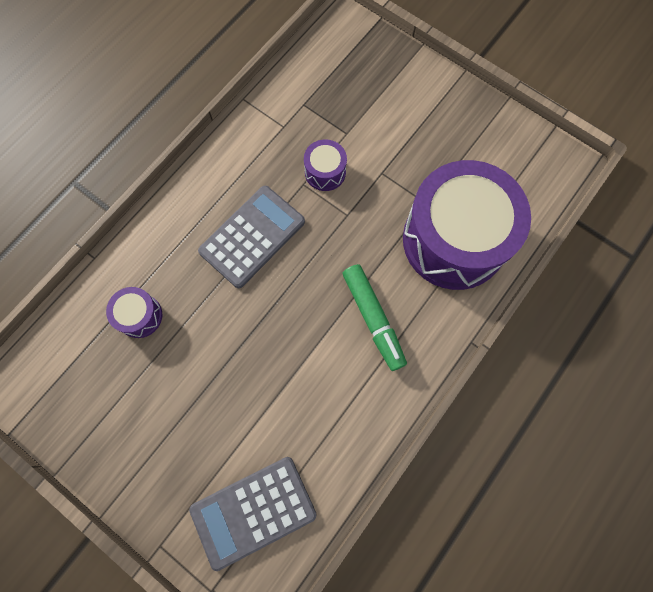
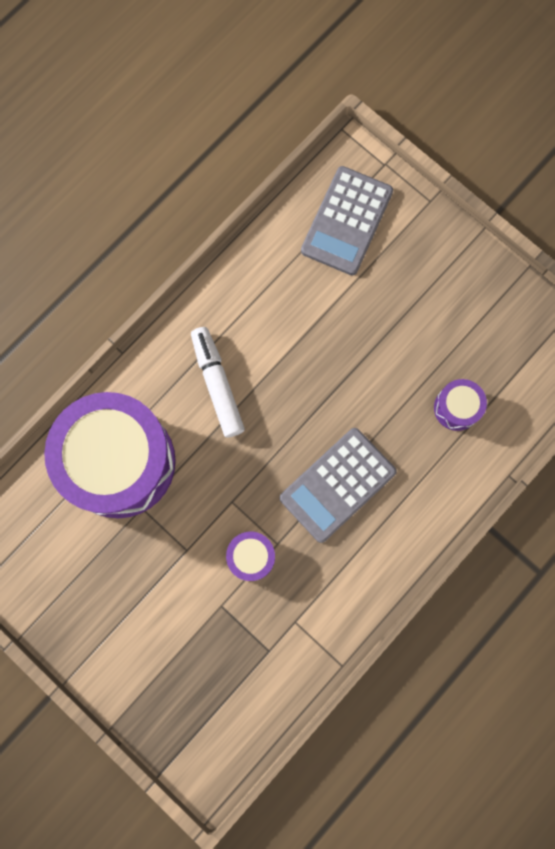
camera: 175 degrees left, 5 degrees up
grey calculator [189,457,316,571] -> grey calculator turned 135 degrees clockwise [301,166,393,275]
green marker [343,264,407,371] -> white marker [191,327,245,438]

